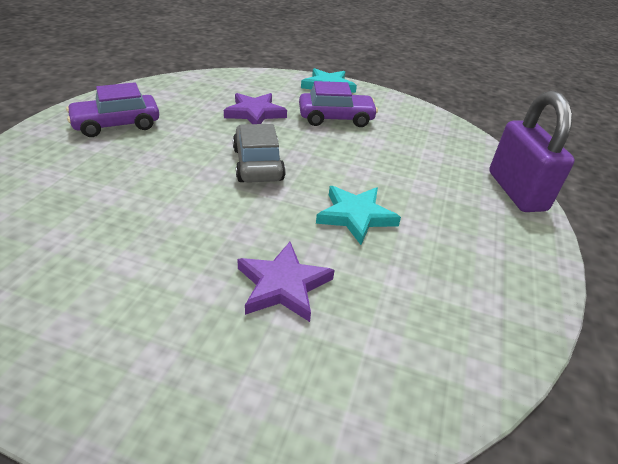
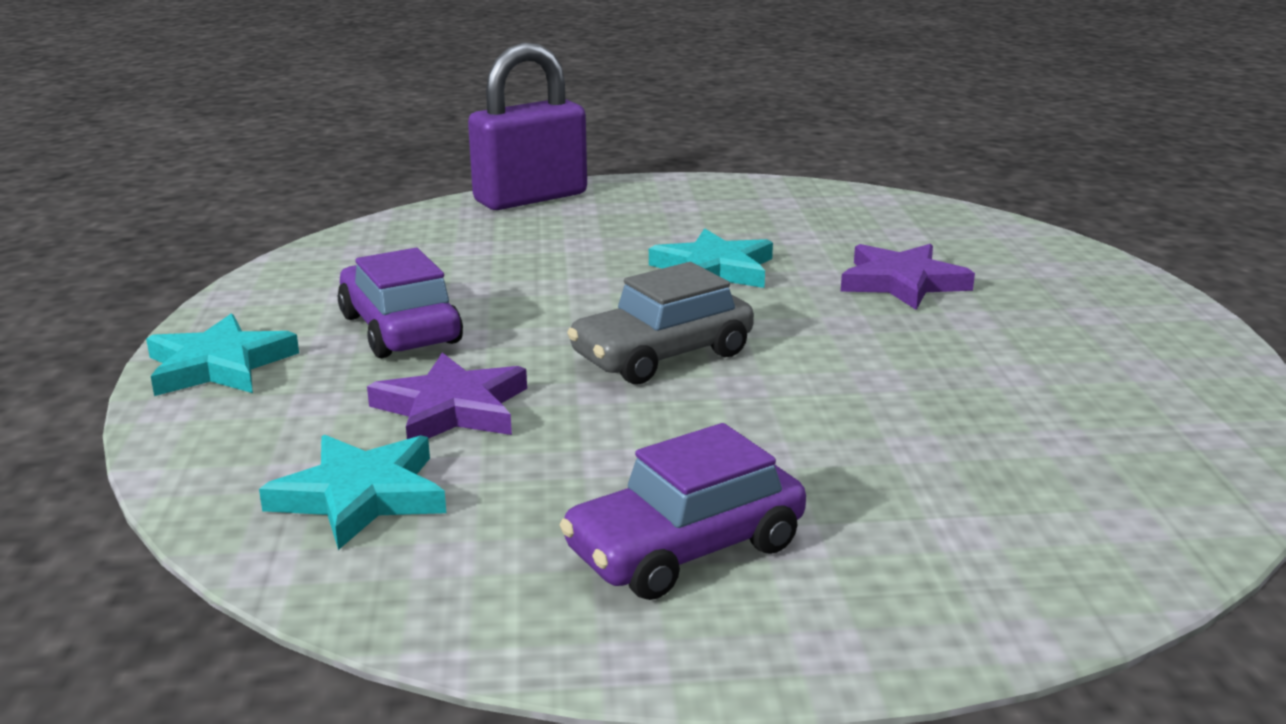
camera: 110 degrees left, 15 degrees down
purple car [66,82,159,137] -> purple car turned 105 degrees clockwise [560,423,806,600]
none -> turquoise star [259,435,446,550]

